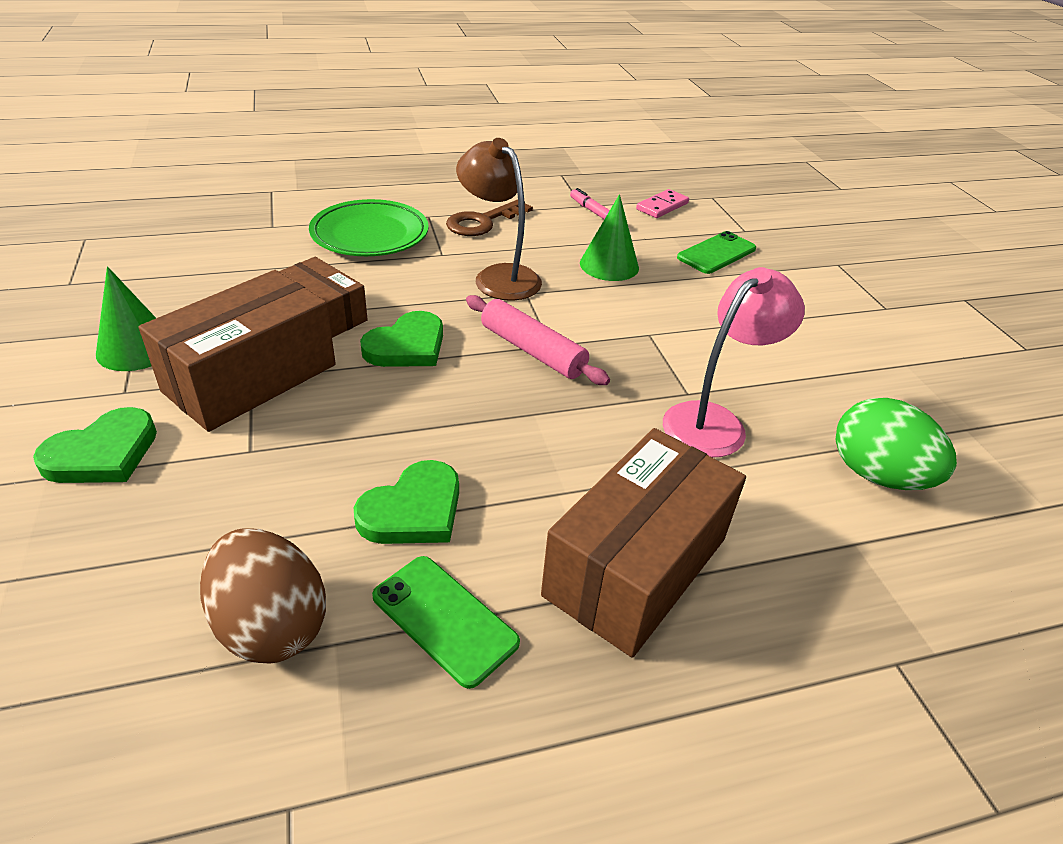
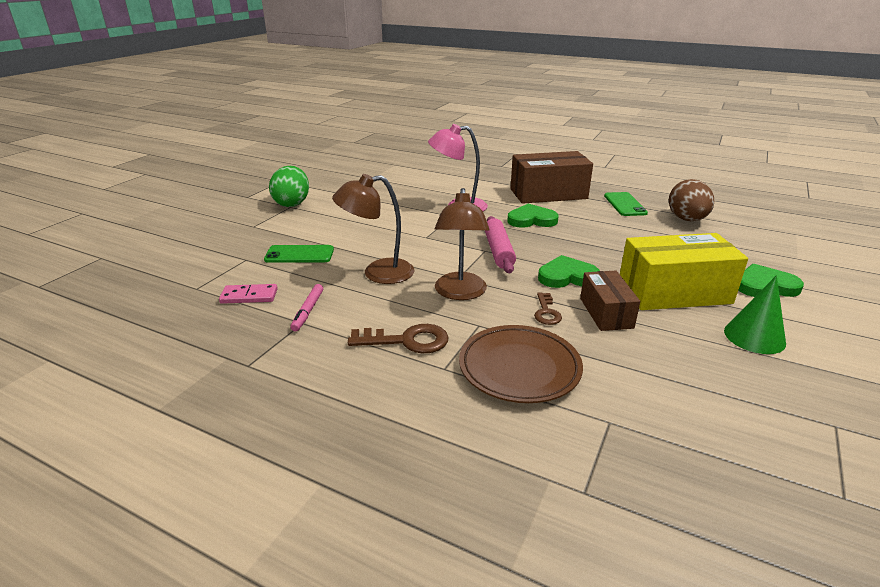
camera: 135 degrees left, 10 degrees down
brown box [138,270,336,432] -> yellow box [620,233,748,310]
green plate [309,199,429,256] -> brown plate [459,325,583,403]
green heart [354,460,459,544] -> green heart moved to [507,204,559,228]
green cone [580,194,639,281] -> brown lamp [332,174,414,284]
green egg [836,398,957,490] -> green egg moved to [269,166,309,207]
none -> brown key [534,293,562,325]

